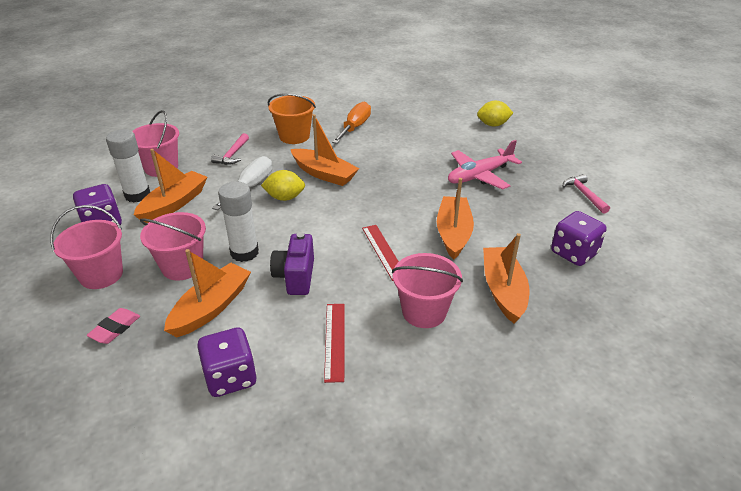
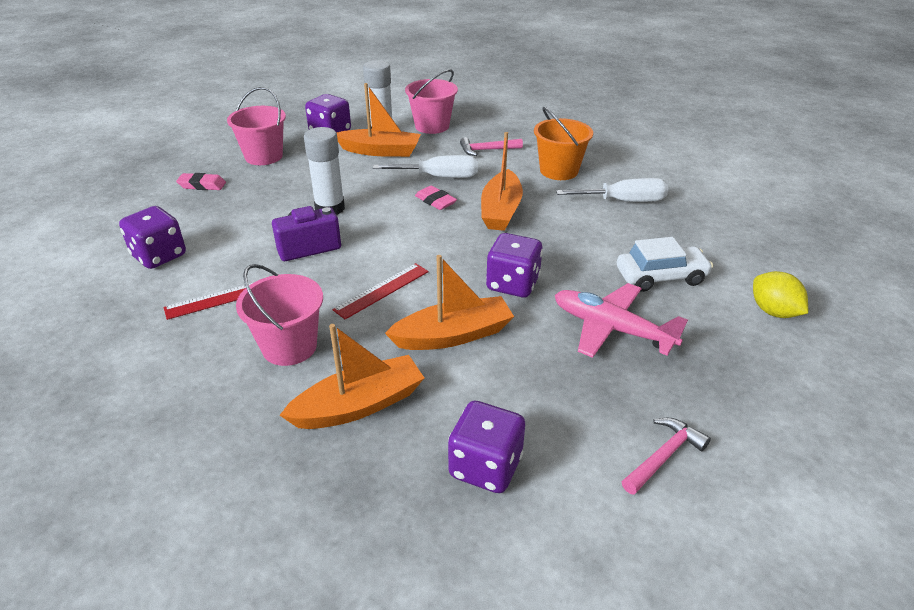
camera: 65 degrees right, 0 degrees up
pink bucket [140,212,206,281] -> none
orange boat [164,249,251,337] -> none
yellow lemon [261,170,305,201] -> pink eraser [415,186,457,210]
orange screwdriver [332,102,371,144] -> white screwdriver [556,178,668,202]
none -> purple dice [486,233,543,297]
none -> white car [617,237,713,292]

